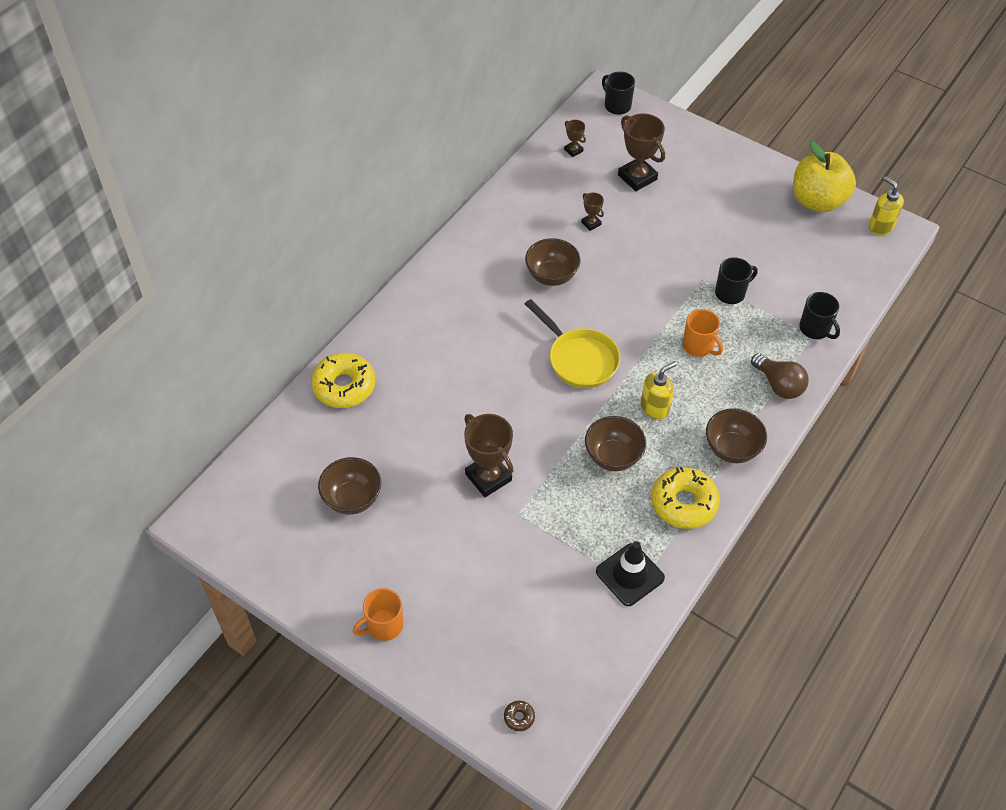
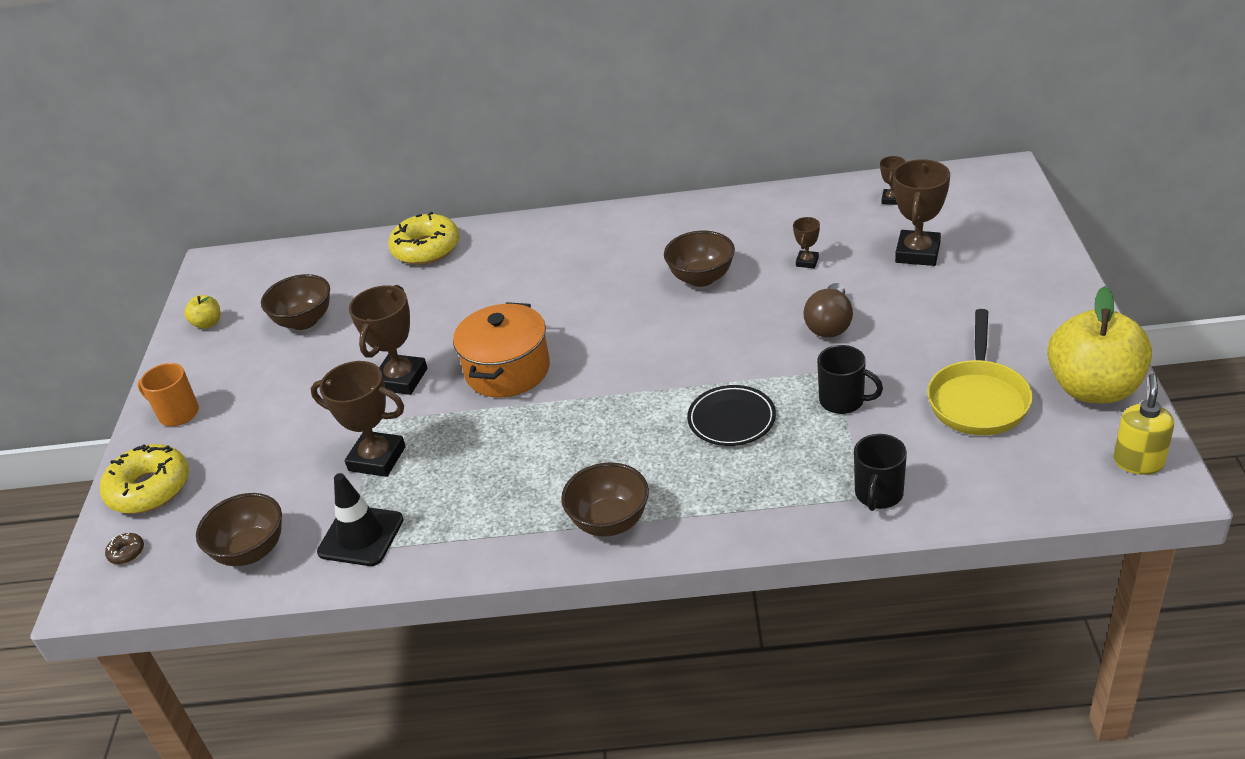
camera: 60 degrees right, 15 degrees down
yellow pan [525,299,620,388] -> yellow pan moved to [927,309,1033,435]
brown bowl [585,416,646,471] -> brown bowl moved to [196,493,282,566]
black mug [602,71,635,115] -> none
yellow soap dispenser [641,361,677,419] -> none
yellow donut [651,467,720,529] -> yellow donut moved to [100,444,189,514]
orange mug [683,309,723,357] -> black plate [687,385,776,446]
brown light bulb [751,353,809,399] -> brown light bulb moved to [803,283,853,338]
none -> yellow apple [184,295,220,329]
none -> brown trophy [310,361,406,477]
none -> orange pot [453,302,550,397]

